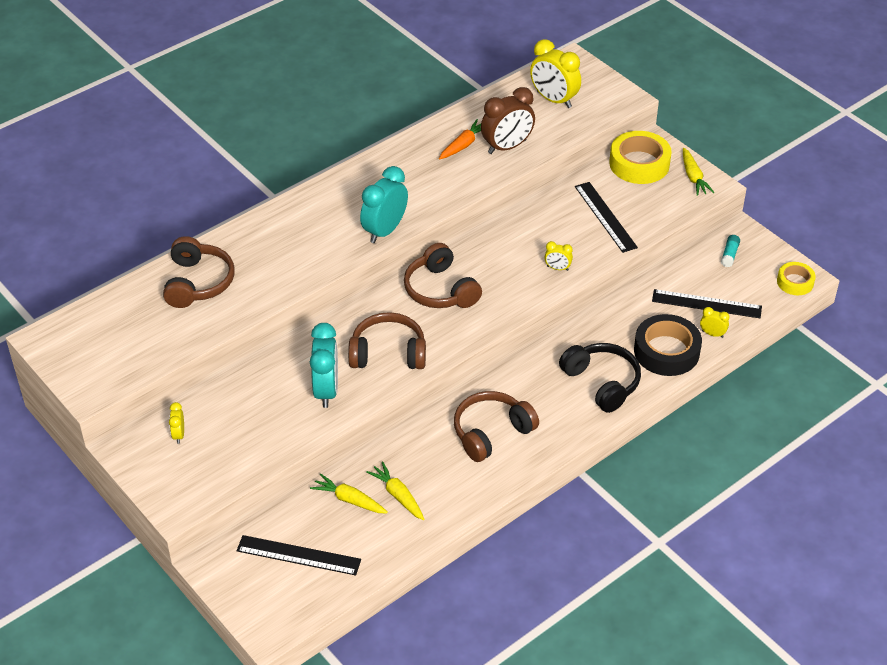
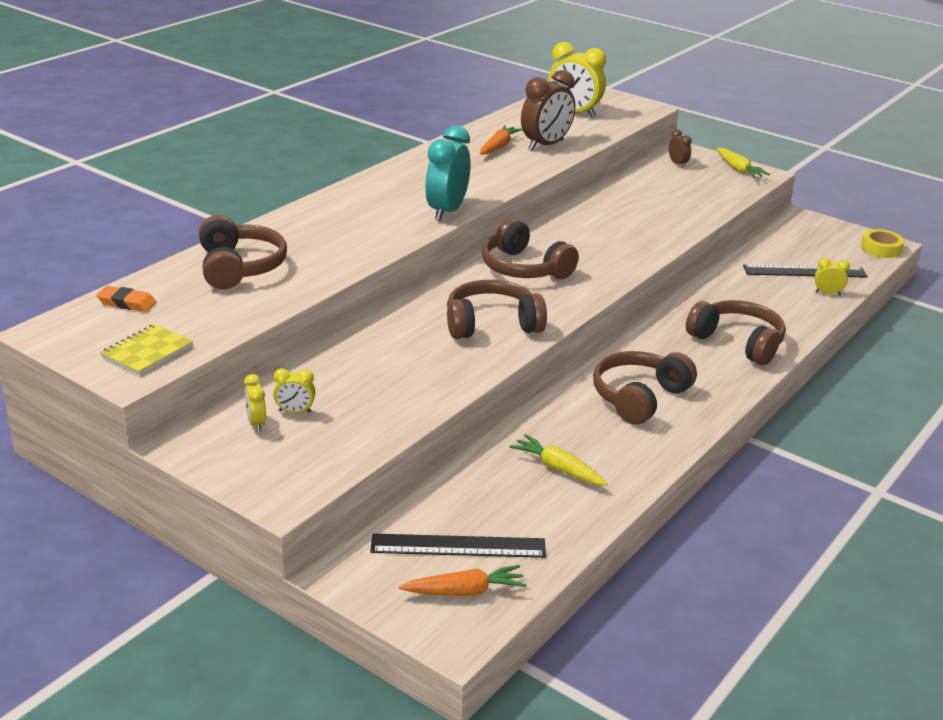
camera: 15 degrees left, 15 degrees down
turquoise clock [310,323,338,408] -> none
yellow carrot [310,473,388,513] -> none
yellow clock [544,241,573,271] -> yellow clock moved to [273,368,315,413]
black headphones [559,343,641,413] -> brown headphones [686,300,786,365]
black ruler [575,182,638,253] -> none
yellow tape [609,131,672,184] -> brown clock [669,130,692,168]
black tape [634,314,702,376] -> none
turquoise glue stick [721,235,740,267] -> none
none -> orange eraser [96,286,156,312]
none -> yellow notebook [100,324,193,375]
none -> orange carrot [399,565,527,596]

